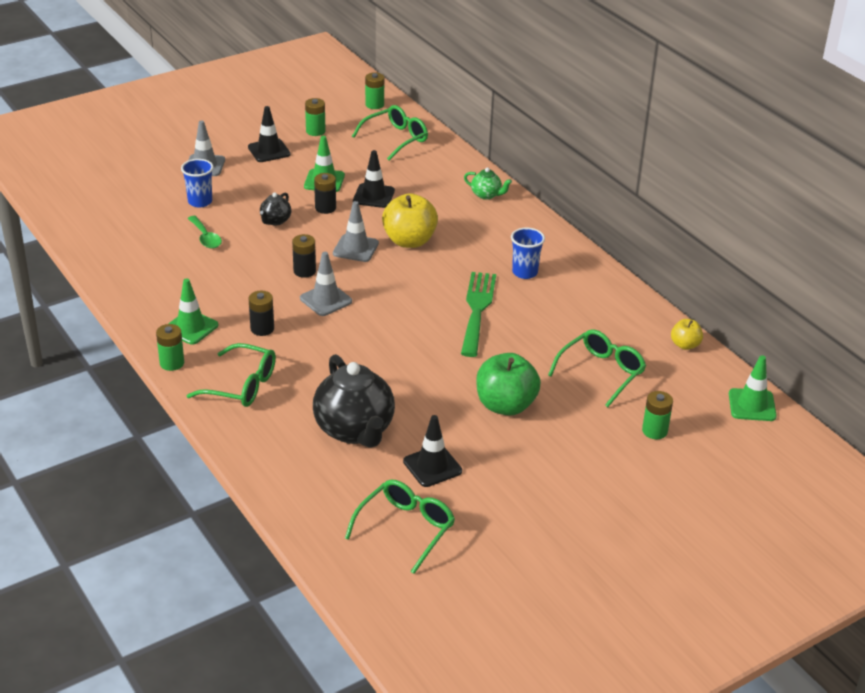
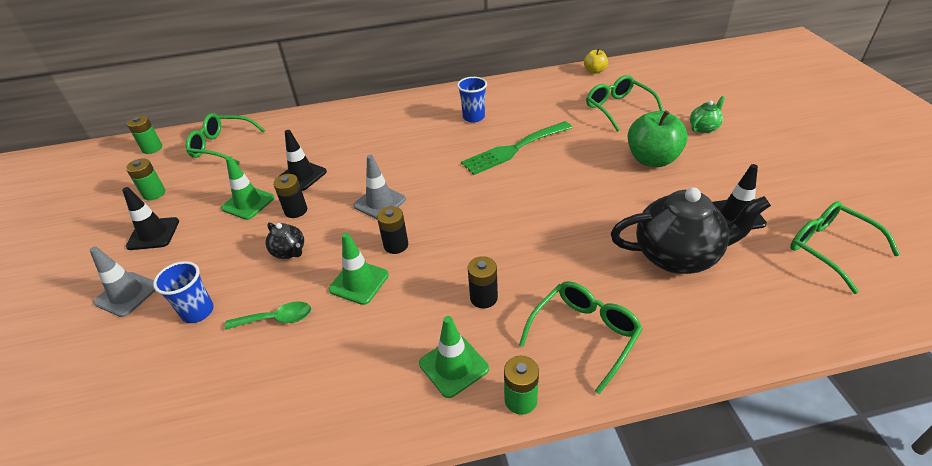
camera: 65 degrees left, 5 degrees up
grey traffic cone [300,252,352,316] -> none
green glasses [352,105,428,161] -> green glasses turned 60 degrees counterclockwise [186,113,265,165]
yellow apple [382,193,438,248] -> none
green fork [461,272,496,357] -> green fork turned 60 degrees counterclockwise [461,121,572,175]
green teapot [464,167,512,200] -> green teapot moved to [690,96,725,133]
green battery [642,391,673,439] -> none
green traffic cone [729,355,777,421] -> green traffic cone moved to [328,233,389,305]

